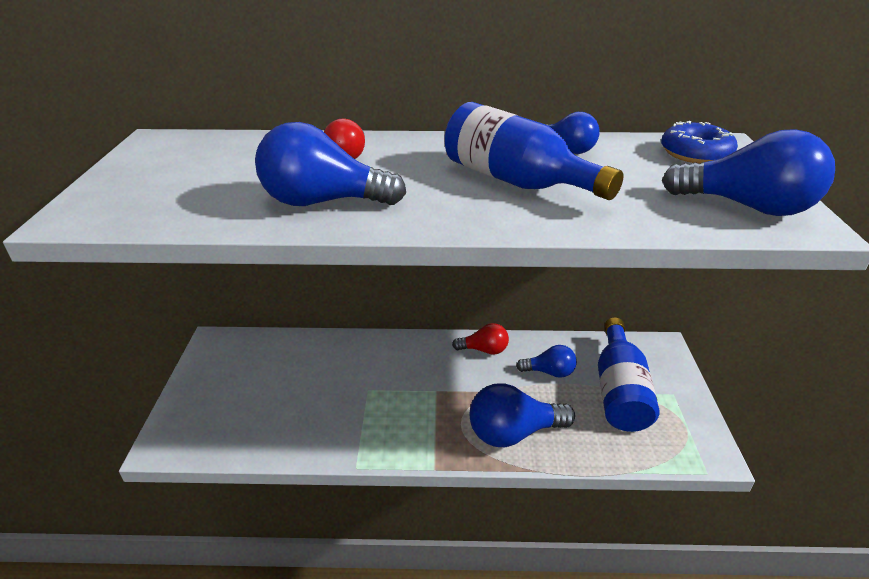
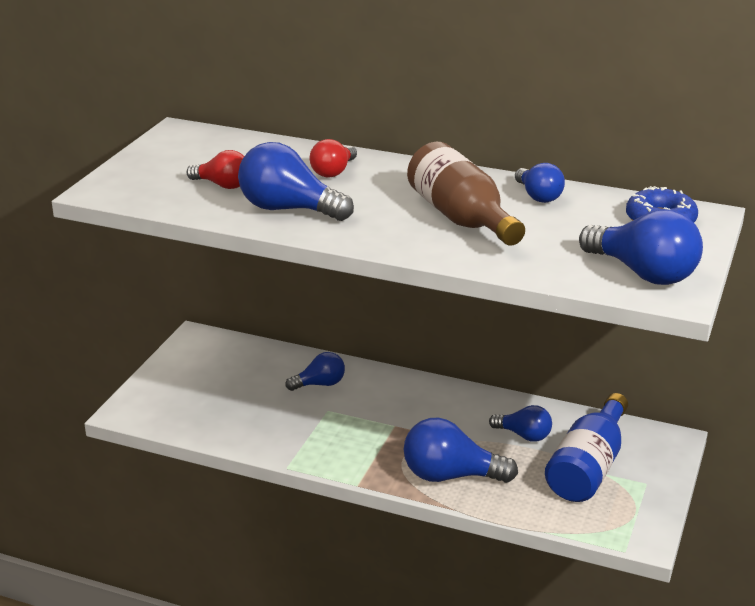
camera: 20 degrees right, 5 degrees down
blue bottle [445,102,624,200] -> brown bottle [407,142,525,245]
red light bulb [452,323,509,355] -> red light bulb moved to [186,150,244,189]
none -> blue light bulb [285,352,345,391]

